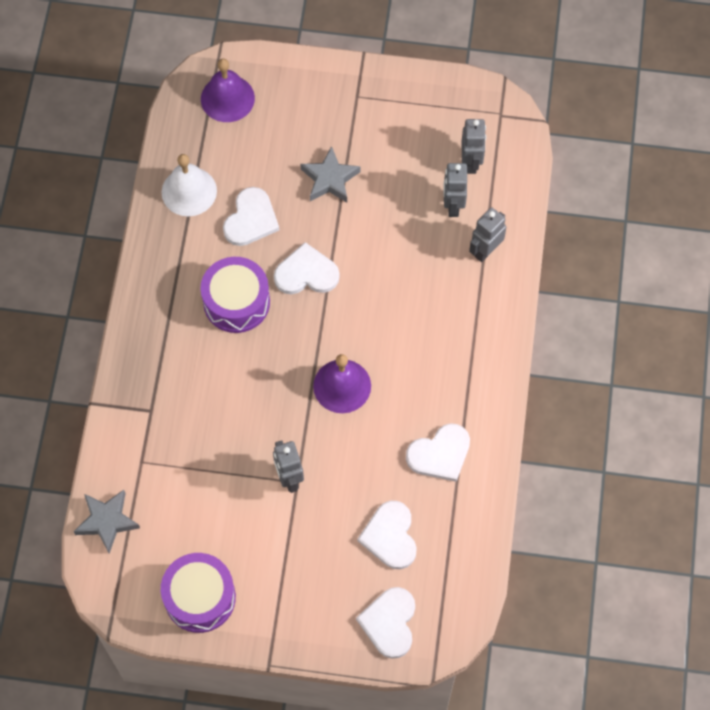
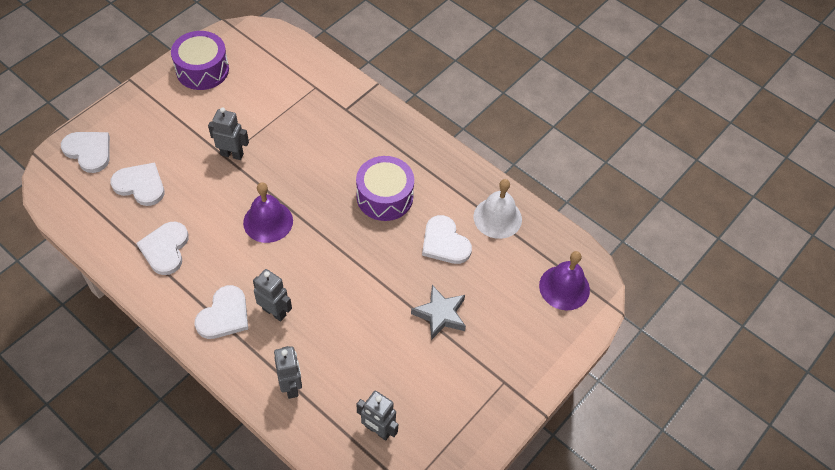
camera: 120 degrees right, 10 degrees down
grey star [73,490,140,554] -> none
white heart [274,242,340,294] -> white heart moved to [195,285,248,339]
grey robot [444,163,467,217] -> grey robot moved to [253,269,292,322]

